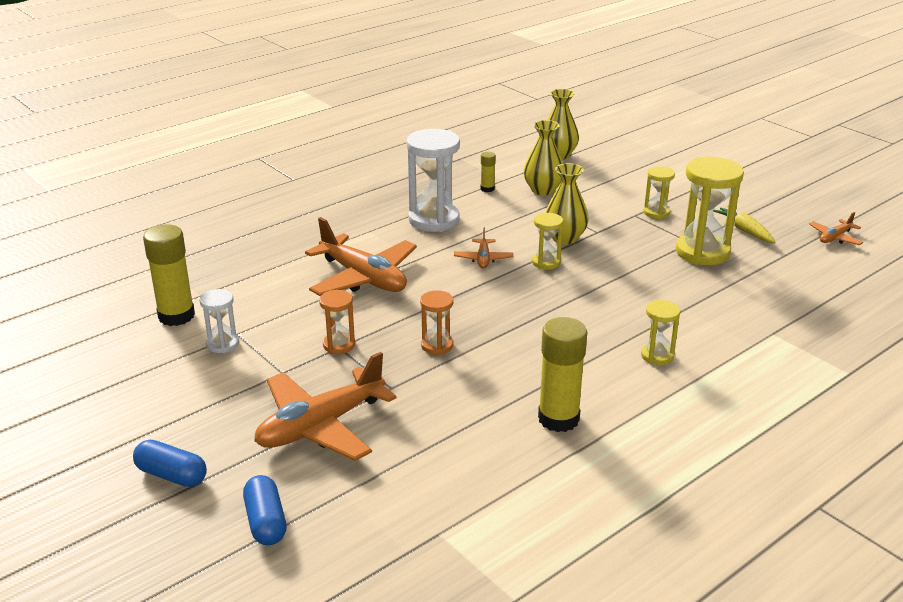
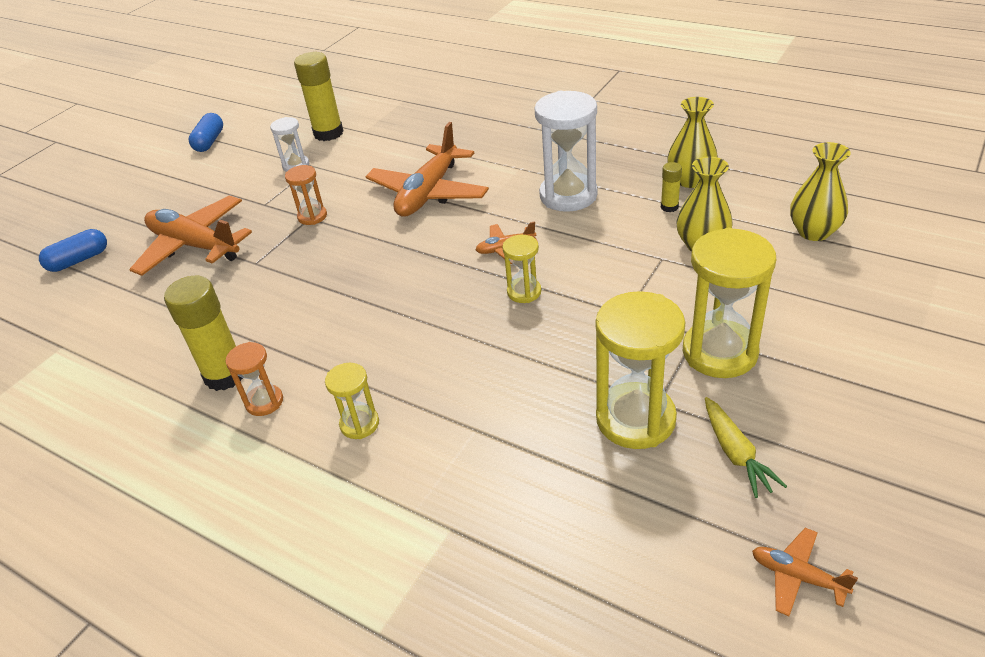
camera: 75 degrees right, 10 degrees up
blue capsule [133,440,207,487] -> blue capsule moved to [188,113,223,152]
orange hourglass [420,290,453,355] -> orange hourglass moved to [226,342,283,416]
yellow vase [545,163,589,244] -> yellow vase moved to [667,97,718,188]
yellow hourglass [643,166,675,219] -> yellow hourglass [683,228,776,378], size x1.92
yellow carrot [713,208,775,243] -> yellow carrot turned 120 degrees clockwise [705,397,787,498]

